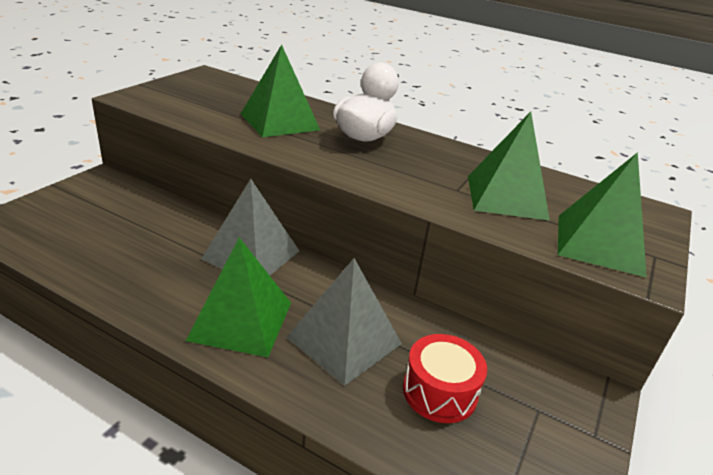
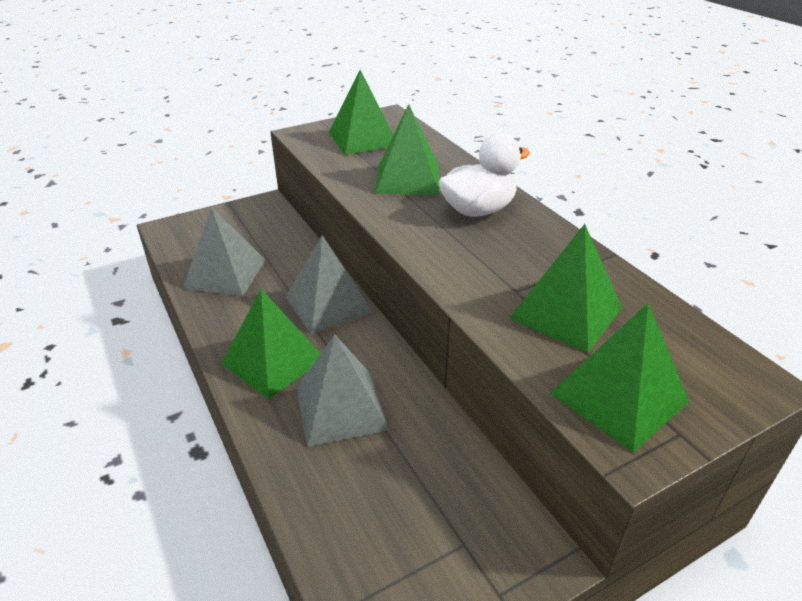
camera: 35 degrees right, 5 degrees up
red drum [403,334,487,423] -> none
none -> grey pyramid [183,207,265,296]
none -> green pyramid [329,70,393,155]

